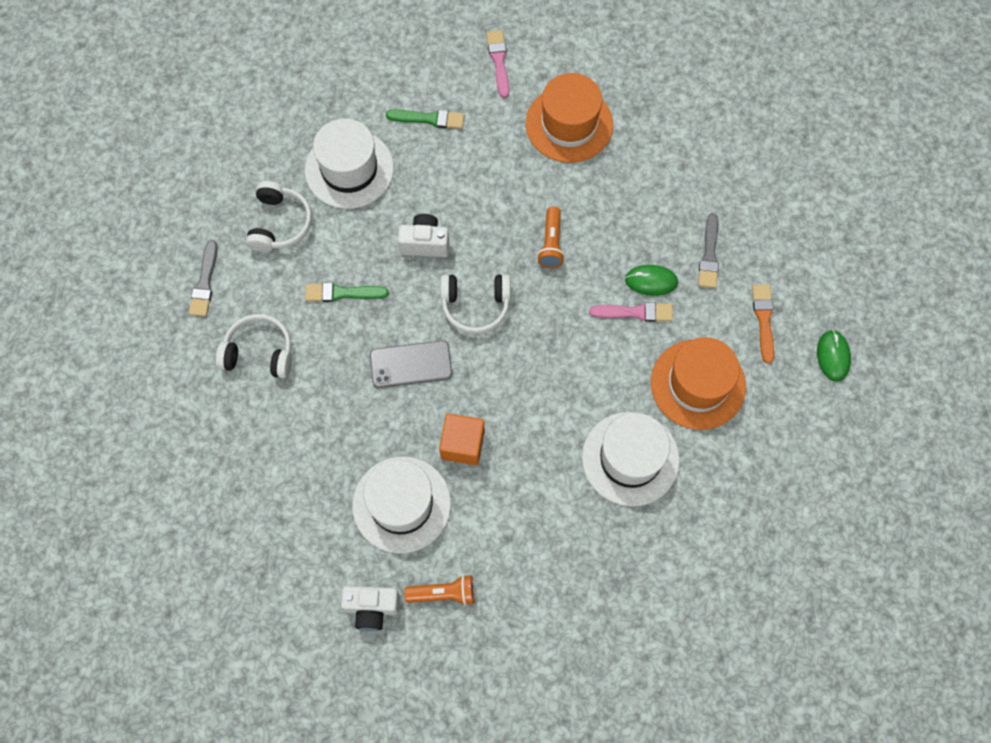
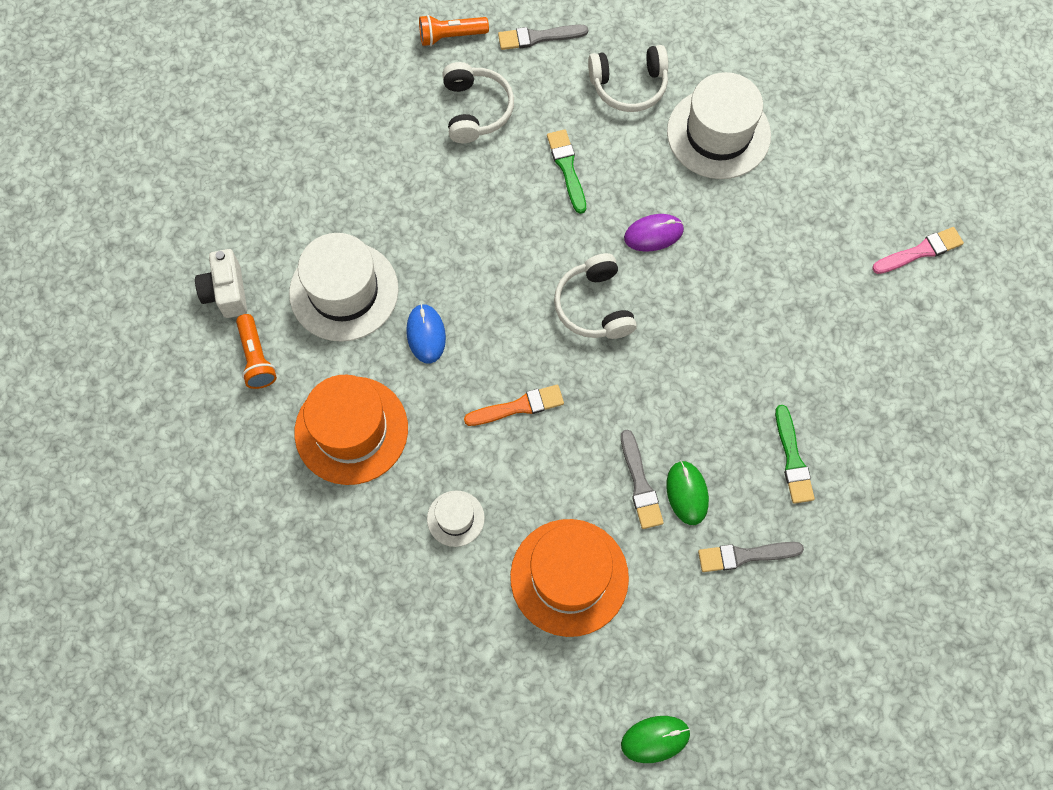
camera: 75 degrees right, 0 degrees up
grey phone [370,341,452,388] -> none
green brush [386,110,464,129] -> green brush moved to [775,405,815,504]
white camera [398,214,449,257] -> purple mouse [624,214,684,252]
orange cube [439,413,485,465] -> blue mouse [406,304,446,364]
orange hat [526,73,613,163] -> orange hat moved to [294,375,408,485]
orange flashlight [537,206,565,268] -> orange flashlight moved to [419,15,489,46]
white hat [582,412,680,506] -> white hat [427,490,485,547], size x0.49
pink brush [589,302,673,322] -> grey brush [621,429,664,529]
orange brush [752,284,774,364] -> orange brush moved to [464,385,564,426]

